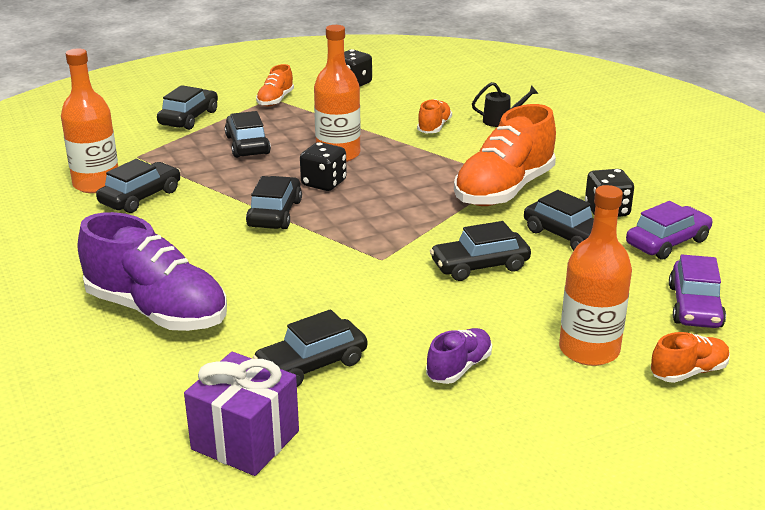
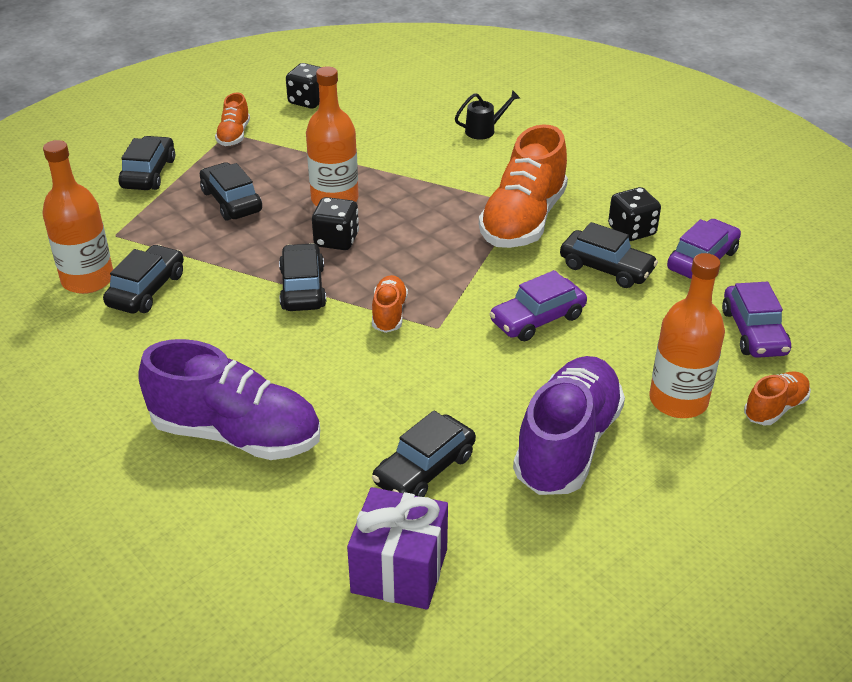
camera: 15 degrees left, 10 degrees up
orange shoe [417,99,452,134] -> orange shoe moved to [372,275,408,333]
purple shoe [426,328,492,384] -> purple shoe [513,356,625,495], size x2.06
black car [430,221,531,281] -> purple car [489,270,587,341]

